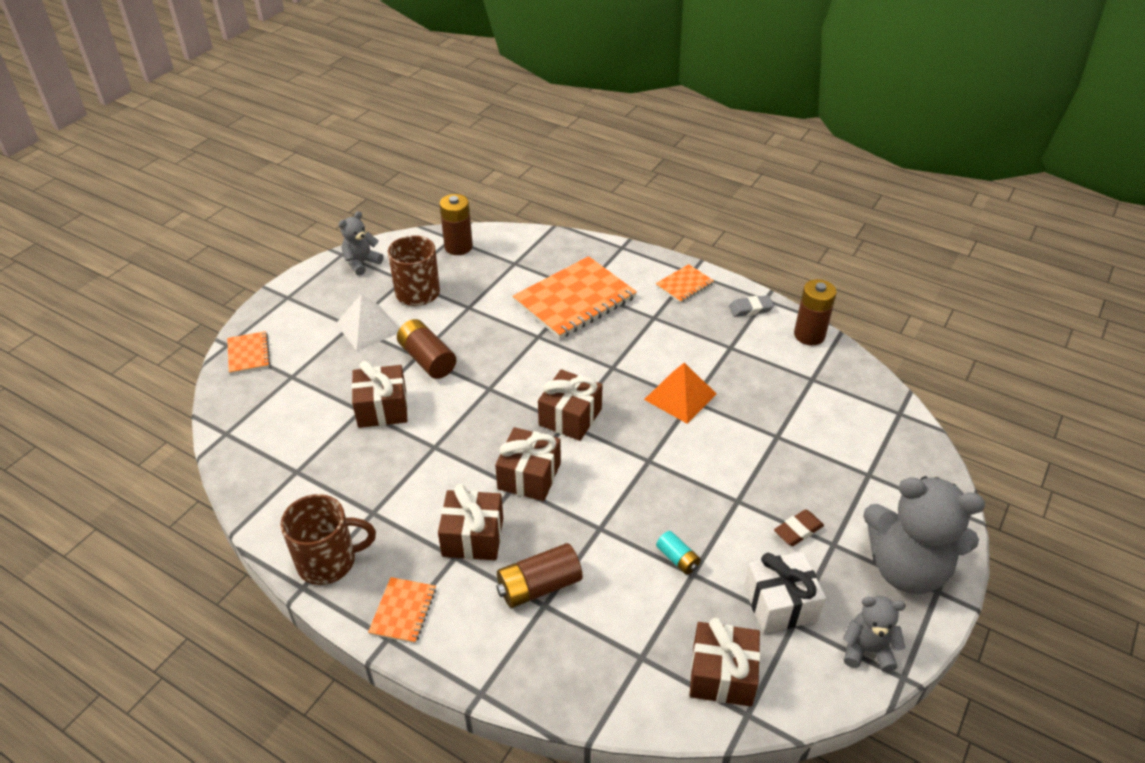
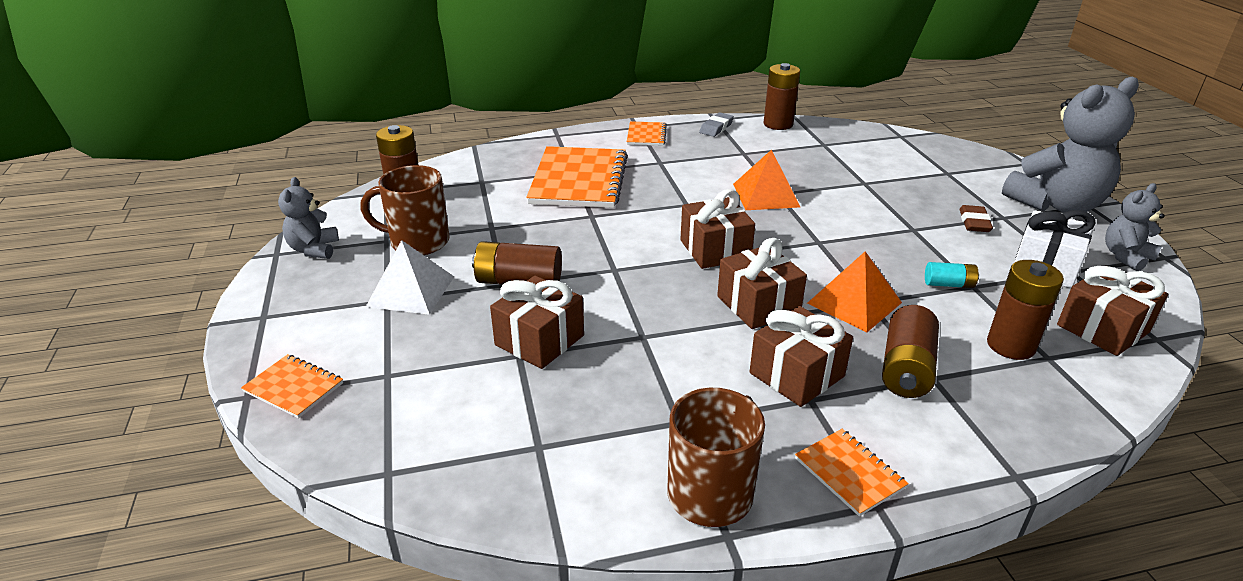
camera: 45 degrees left, 10 degrees down
none -> orange pyramid [807,251,902,332]
none -> brown battery [987,260,1064,360]

